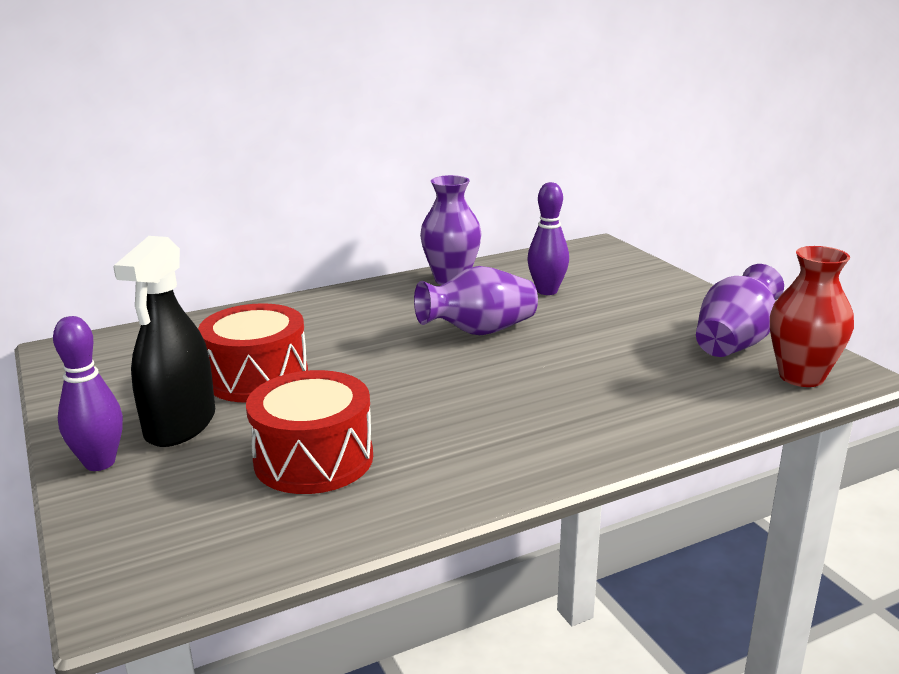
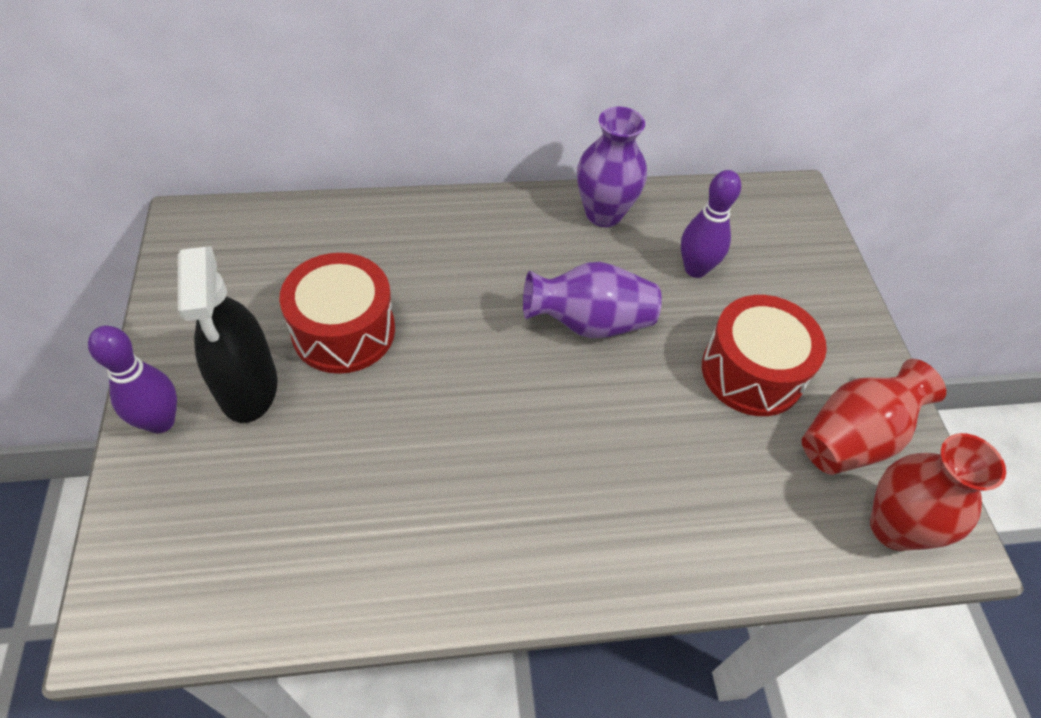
camera: 15 degrees right, 30 degrees up
black spray bottle [113,236,215,447] -> black spray bottle turned 45 degrees counterclockwise [178,246,277,423]
red drum [246,370,373,494] -> red drum moved to [702,295,827,416]
purple vase [696,264,784,357] -> red vase [802,359,946,475]

